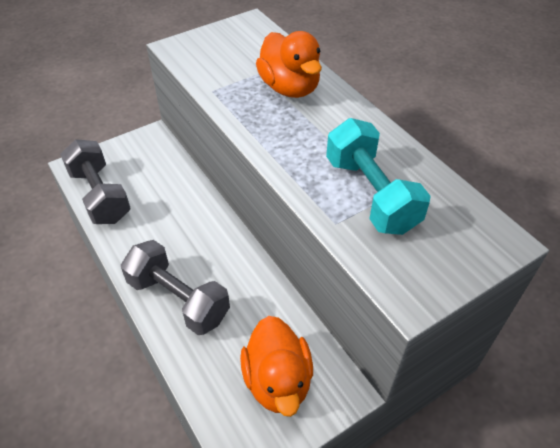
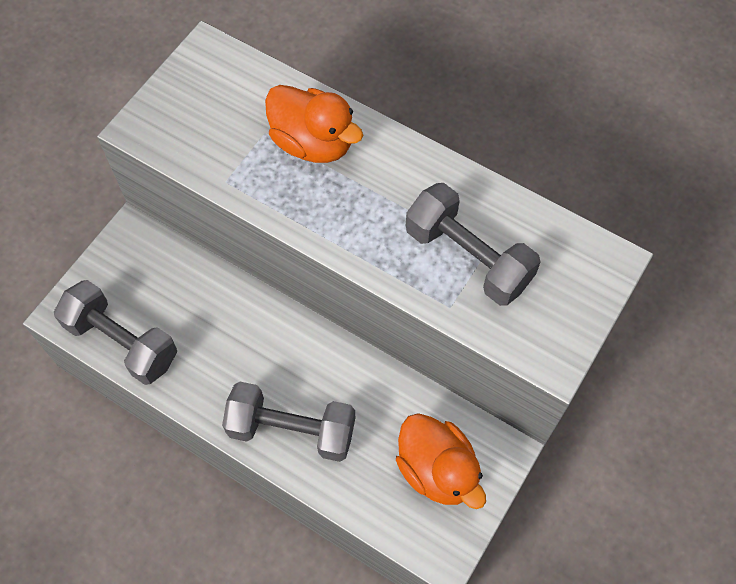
camera: 25 degrees left, 15 degrees up
turquoise dumbbell [326,118,430,235] -> grey dumbbell [406,183,541,306]

